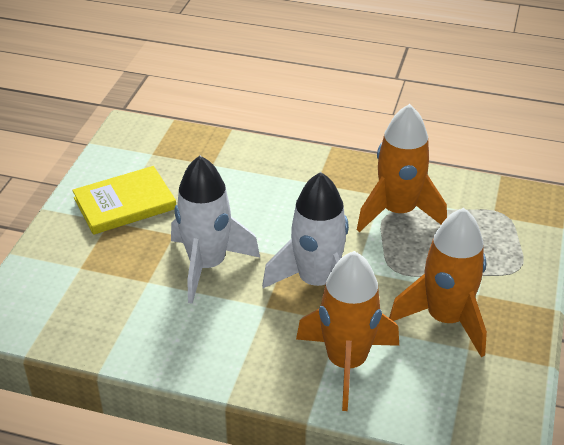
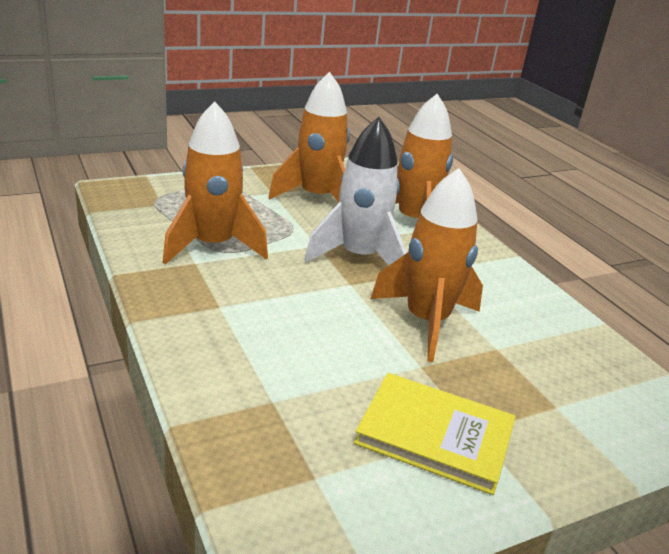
camera: 135 degrees left, 10 degrees down
white rocket [171,156,260,304] -> orange rocket [371,168,483,362]

